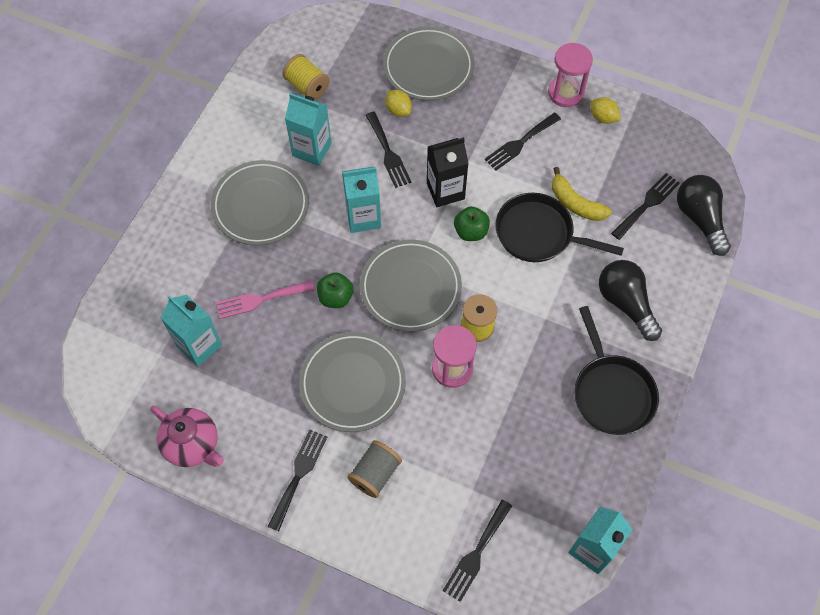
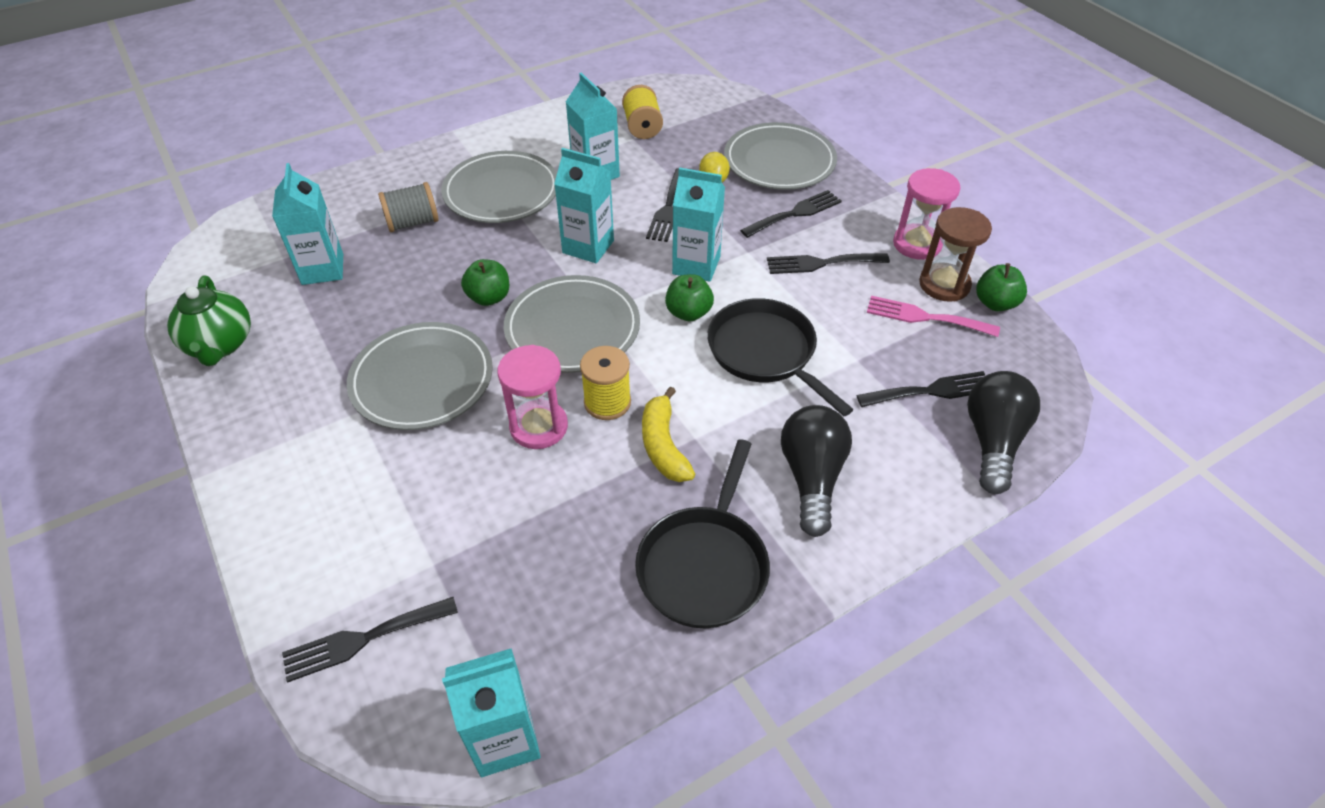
camera: 35 degrees right, 15 degrees down
pink teapot [150,406,224,467] -> green teapot [167,275,251,366]
pink fork [216,281,314,319] -> pink fork moved to [867,296,1000,337]
black fork [268,429,327,531] -> black fork moved to [740,190,842,238]
grey spool [348,440,402,498] -> grey spool moved to [378,182,439,232]
black carton [427,137,469,207] -> turquoise carton [672,167,725,282]
yellow banana [552,167,612,221] -> yellow banana moved to [642,386,695,482]
yellow lemon [590,97,621,124] -> brown hourglass [919,207,992,302]
none -> green apple [976,263,1027,311]

